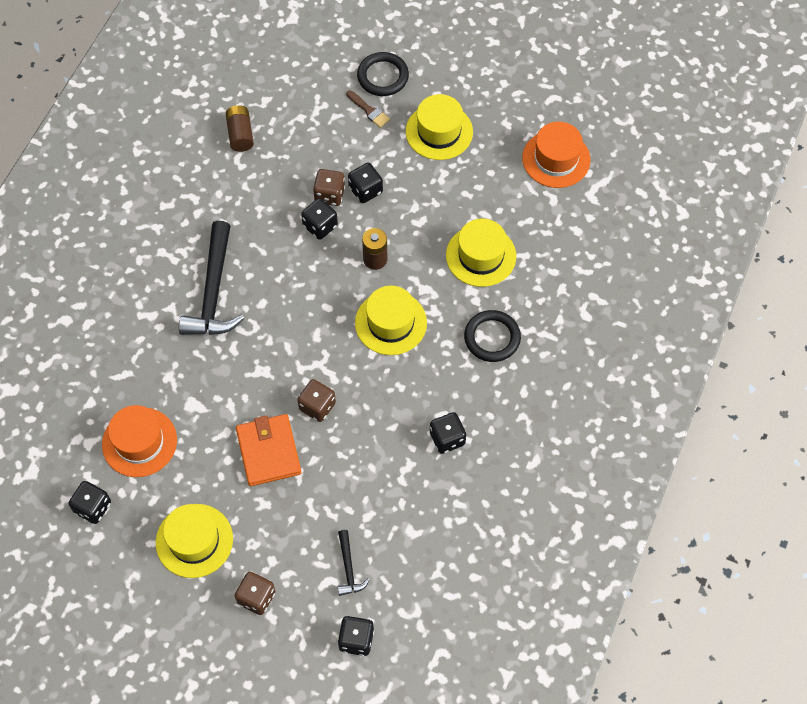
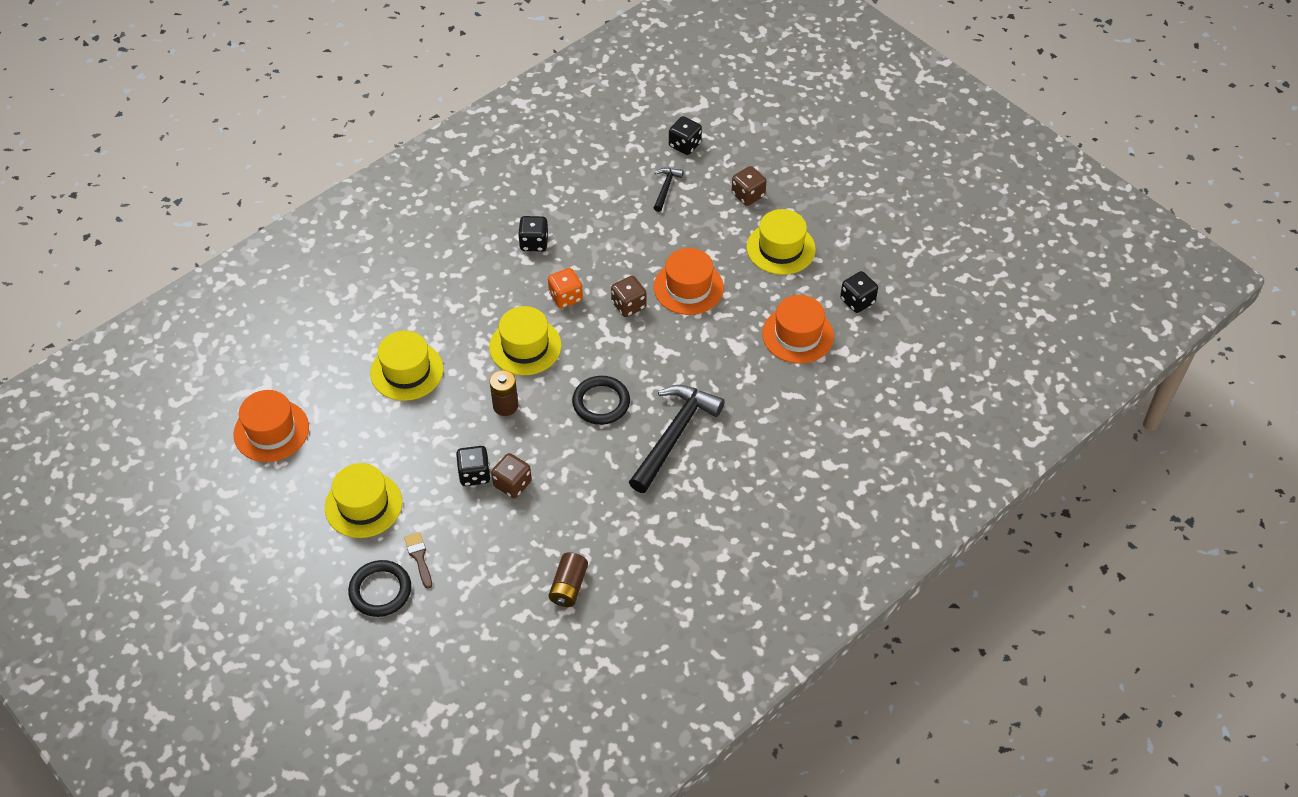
camera: 155 degrees left, 10 degrees down
orange wallet [236,414,301,486] -> orange hat [654,248,724,315]
black dice [301,198,338,240] -> none
black ring [464,310,521,362] -> black ring moved to [572,376,630,425]
none -> orange dice [548,268,583,309]

